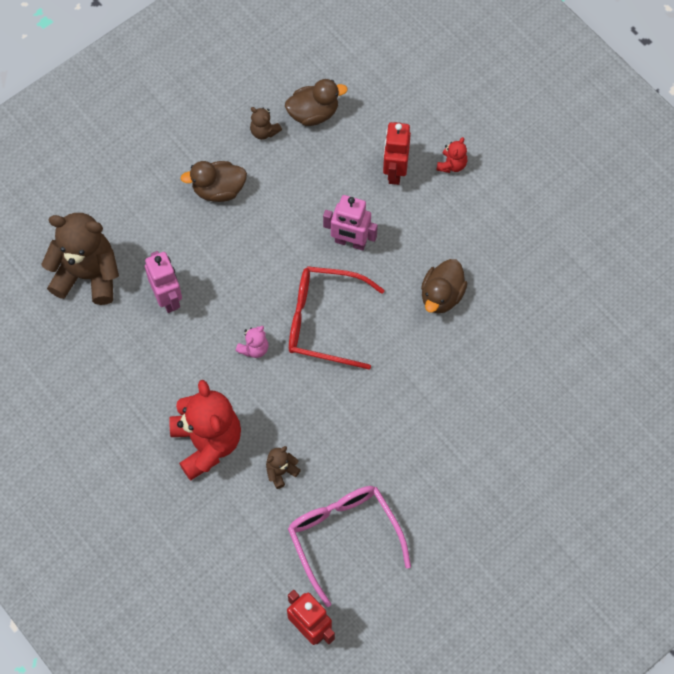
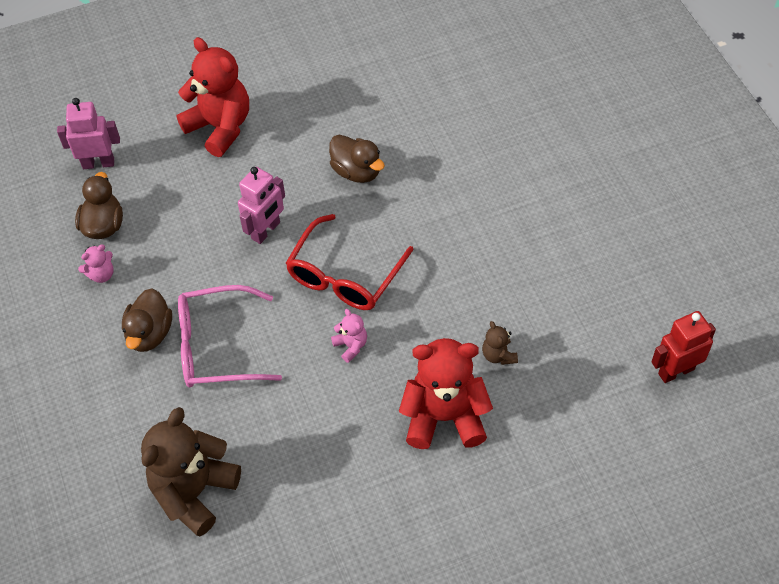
camera: 70 degrees left, 10 degrees down
pink robot [145,251,182,313] -> pink robot moved to [57,98,120,169]
brown teddy bear [250,107,282,140] -> pink teddy bear [78,245,114,283]
pink glasses [288,486,411,607] -> pink glasses moved to [178,285,282,387]
red robot [383,122,411,185] -> none
red teddy bear [436,137,467,173] -> red teddy bear [177,37,249,157], size x2.27

